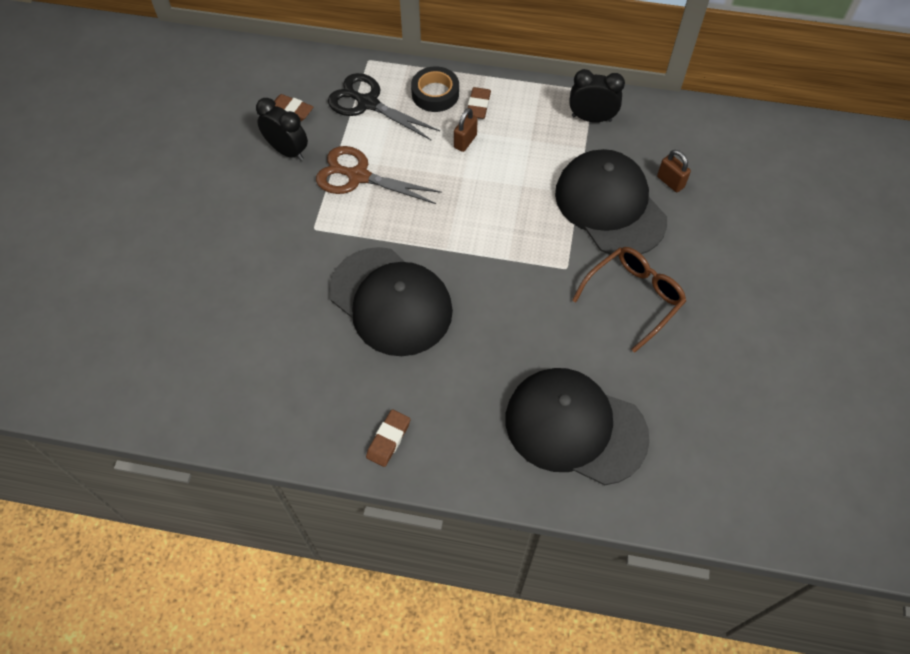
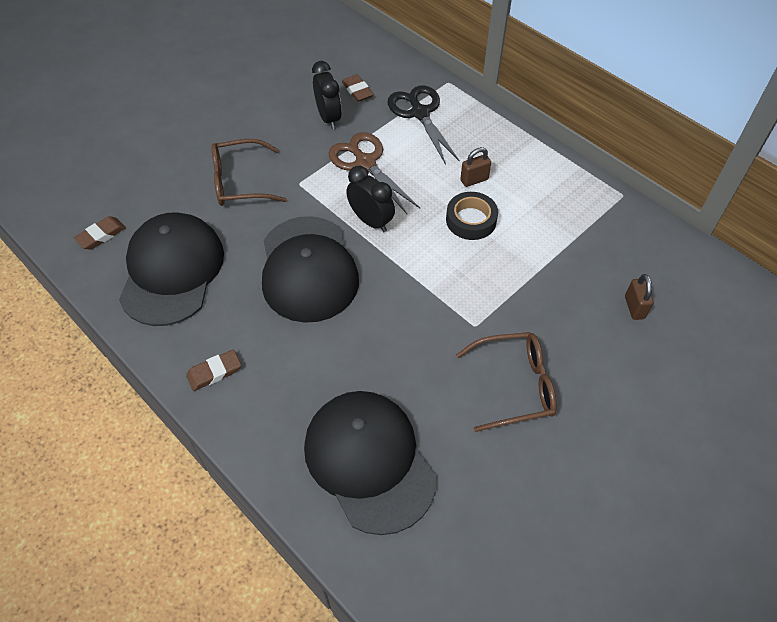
camera: 35 degrees right, 5 degrees down
black tape [411,66,459,112] -> black tape moved to [446,192,498,240]
brown eraser [468,87,491,119] -> brown eraser moved to [74,216,126,250]
black cap [555,149,667,256] -> black cap moved to [119,213,224,326]
black clock [569,69,625,122] -> black clock moved to [346,166,395,232]
none -> brown glasses [212,139,287,206]

